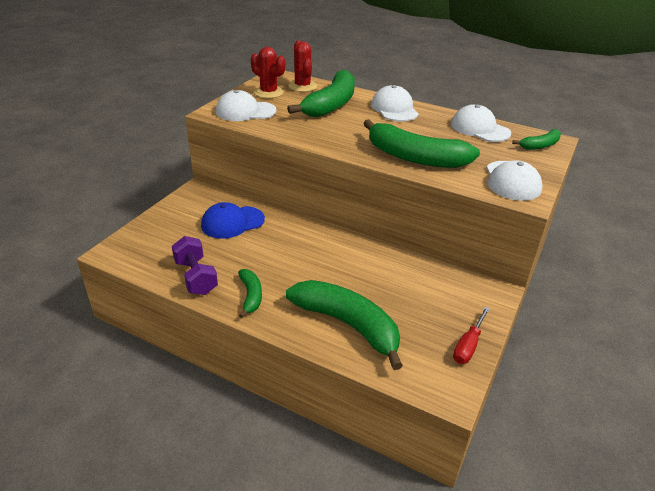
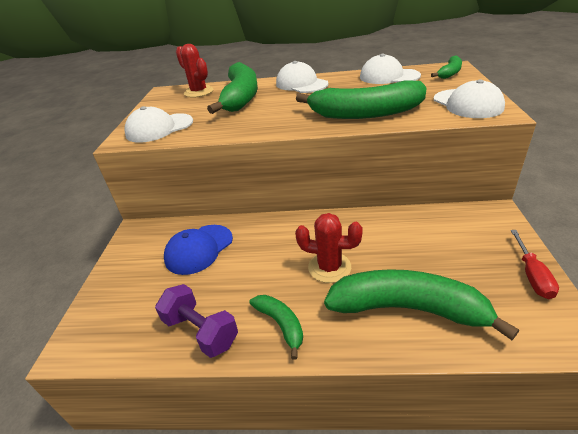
camera: 20 degrees left, 0 degrees up
red cactus [251,47,286,98] -> red cactus moved to [295,213,363,283]

